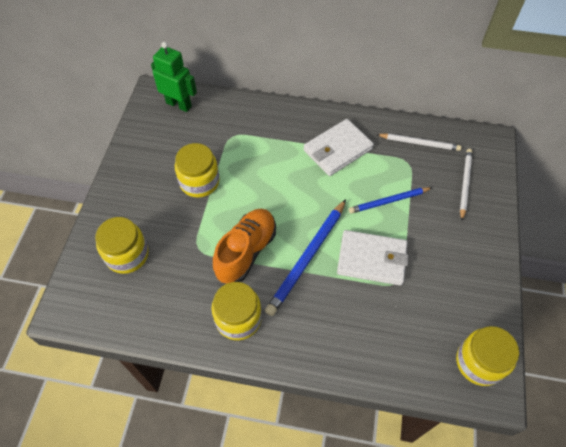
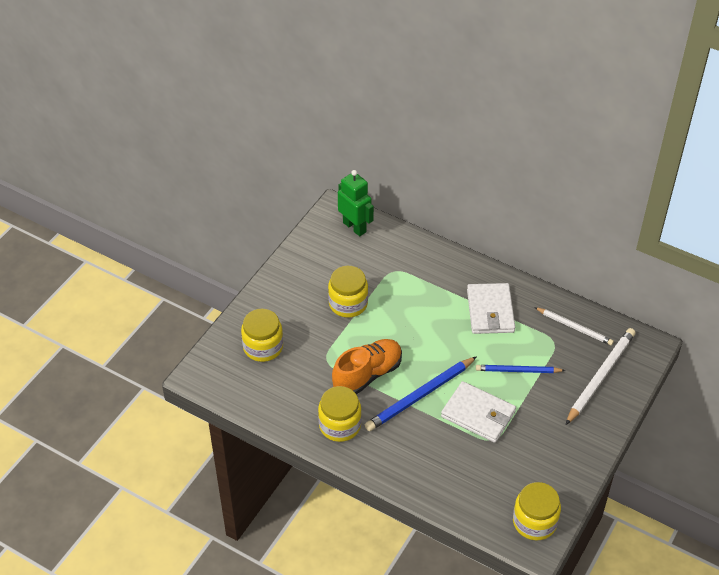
camera: 20 degrees right, 10 degrees down
white wallet [304,119,374,176] -> white wallet turned 75 degrees counterclockwise [467,283,515,334]
white pencil [460,149,472,221] -> white pencil [566,328,636,425], size x1.57

